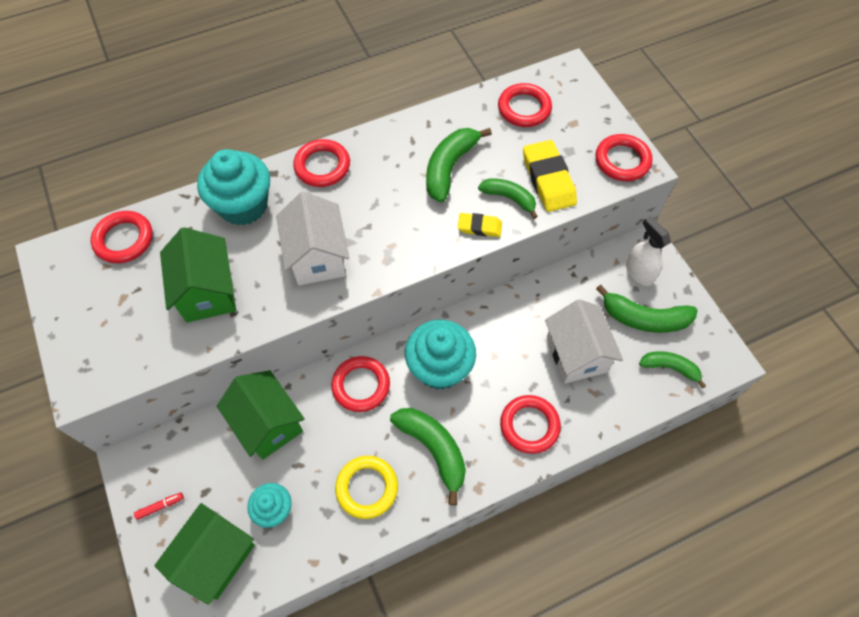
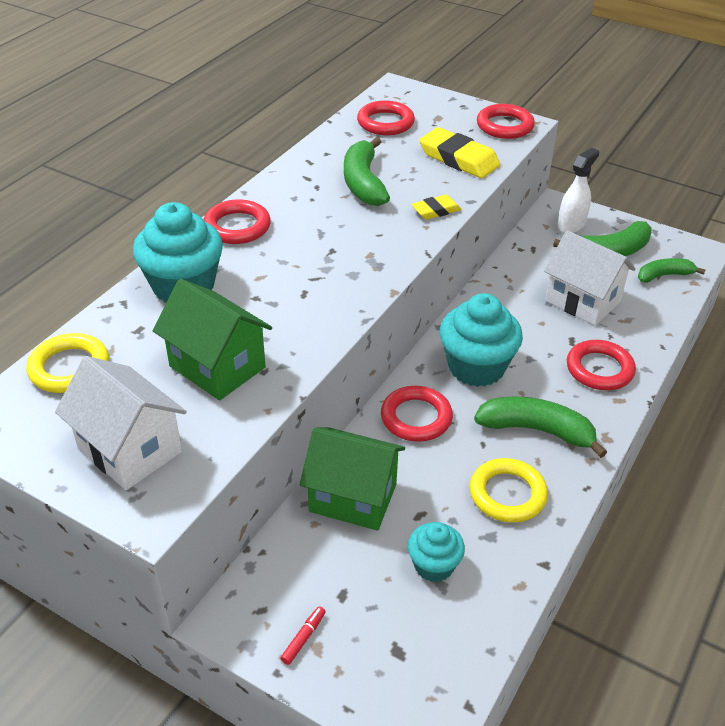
camera: 35 degrees left, 20 degrees down
red ring [91,211,153,263] -> yellow ring [26,333,109,393]
green house [154,503,255,605] -> none
white house [276,191,349,285] -> white house moved to [55,356,187,490]
green banana [478,178,538,219] -> none
white spray bottle [626,216,671,286] -> white spray bottle turned 105 degrees clockwise [558,148,599,233]

